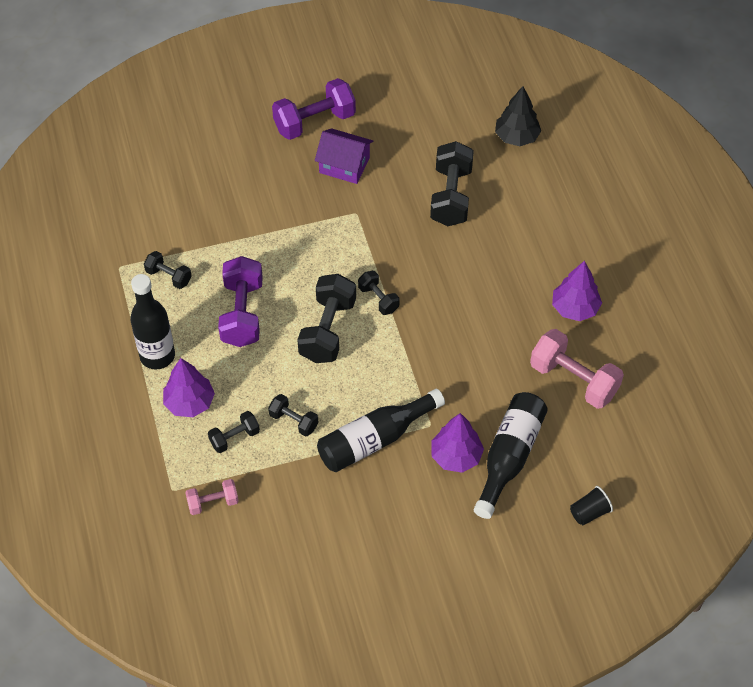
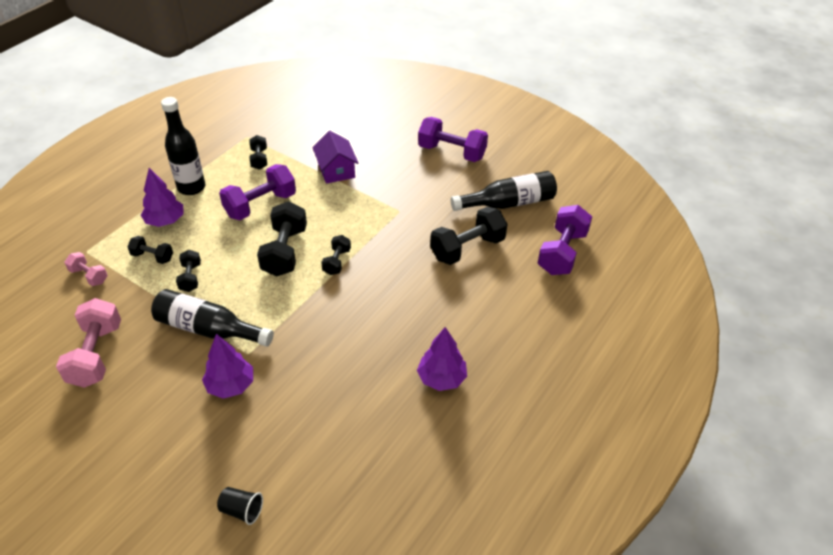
camera: 50 degrees right, 10 degrees down
black dumbbell [297,274,356,363] -> black dumbbell turned 60 degrees counterclockwise [257,201,307,277]
purple house [315,128,373,184] -> purple house moved to [312,131,358,184]
black bottle [474,392,548,519] -> black bottle moved to [451,171,557,211]
black tree [495,86,541,146] -> purple dumbbell [538,205,592,275]
pink dumbbell [530,329,624,409] -> pink dumbbell moved to [56,298,121,388]

